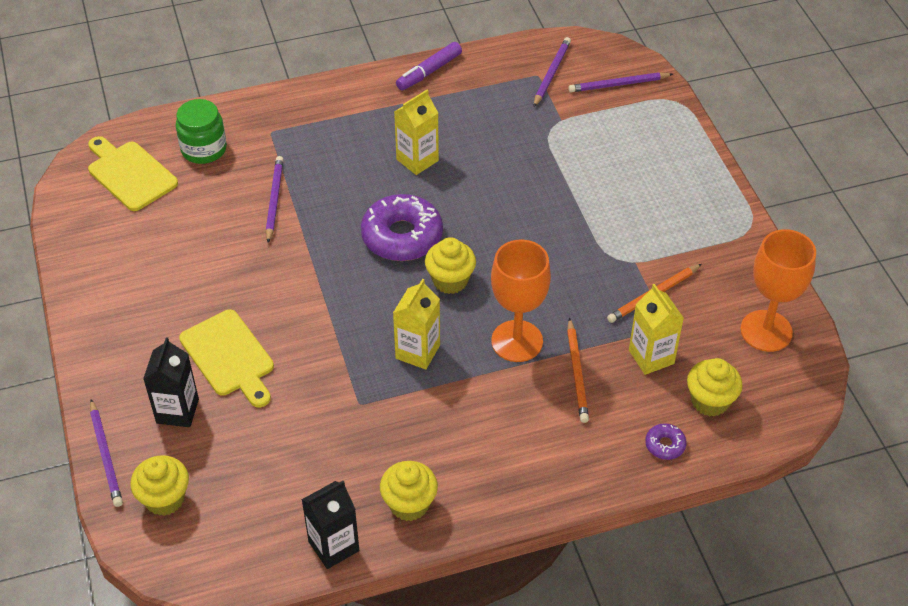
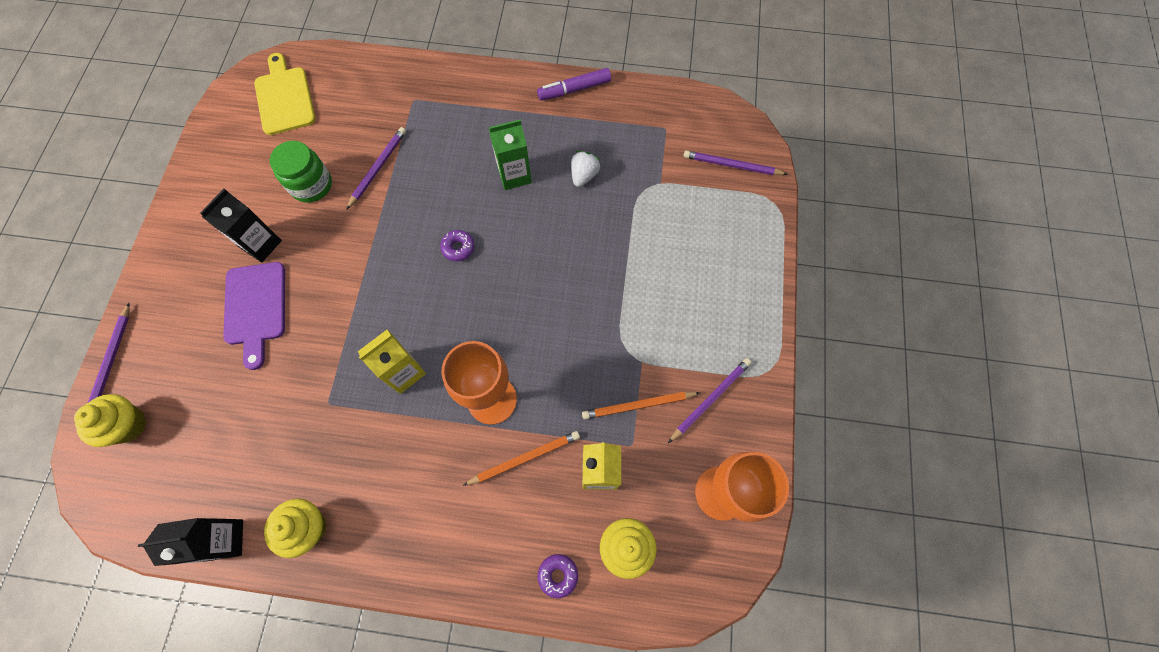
camera: 25 degrees right, 20 degrees up
black carton [143,337,199,427] -> black carton moved to [200,189,282,262]
green jar [176,99,227,164] -> green jar moved to [270,141,332,203]
yellow cutting board [179,310,274,407] -> purple cutting board [223,262,285,370]
purple donut [361,194,443,261] -> purple donut [440,230,474,262], size x0.44
yellow carton [394,90,439,175] -> green carton [489,119,532,190]
yellow cupcake [425,237,476,294] -> none
purple pencil [534,37,571,107] -> purple pencil moved to [668,358,752,443]
orange pencil [567,318,589,423] -> orange pencil turned 135 degrees counterclockwise [463,431,580,486]
none -> white strawberry [571,151,601,187]

